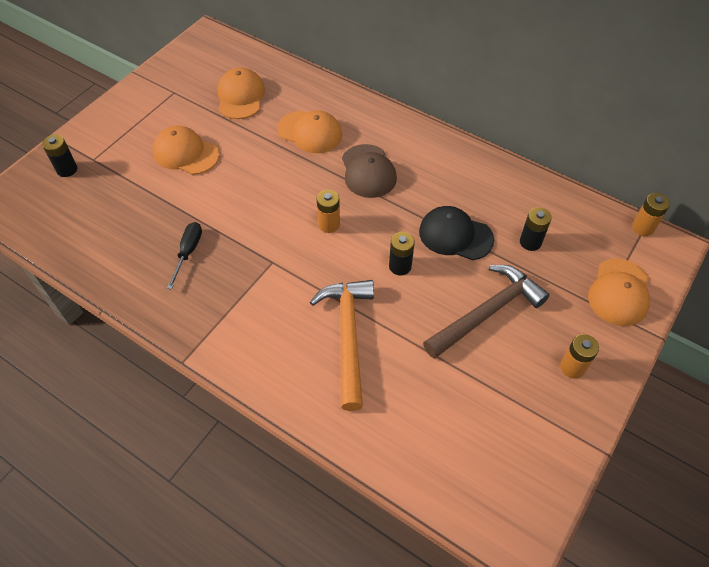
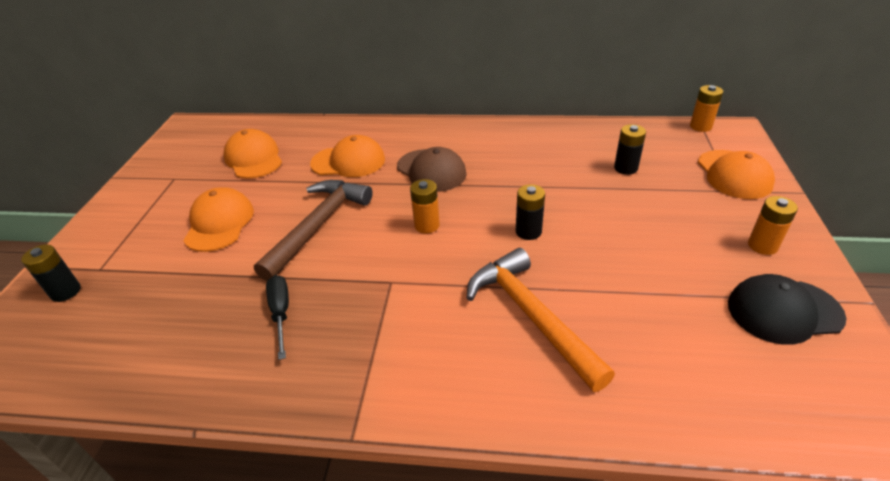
camera: 25 degrees left, 15 degrees down
orange cap [153,126,220,175] -> orange cap turned 90 degrees clockwise [183,187,254,252]
black cap [419,206,494,260] -> black cap moved to [728,274,846,345]
brown hammer [423,265,550,359] -> brown hammer moved to [254,180,373,281]

